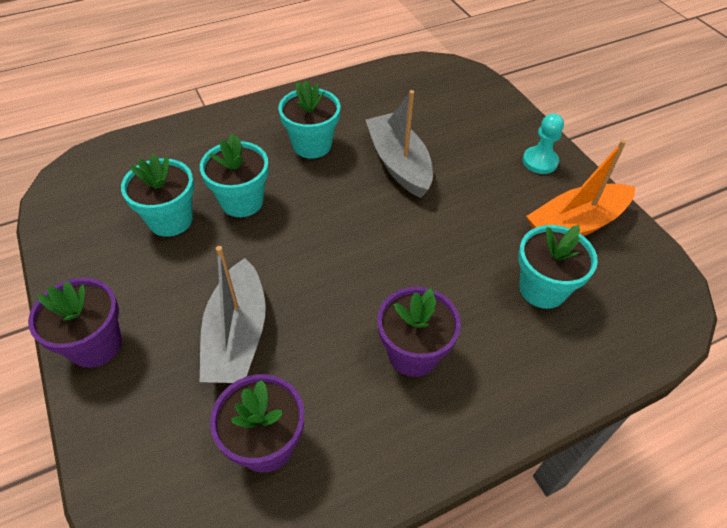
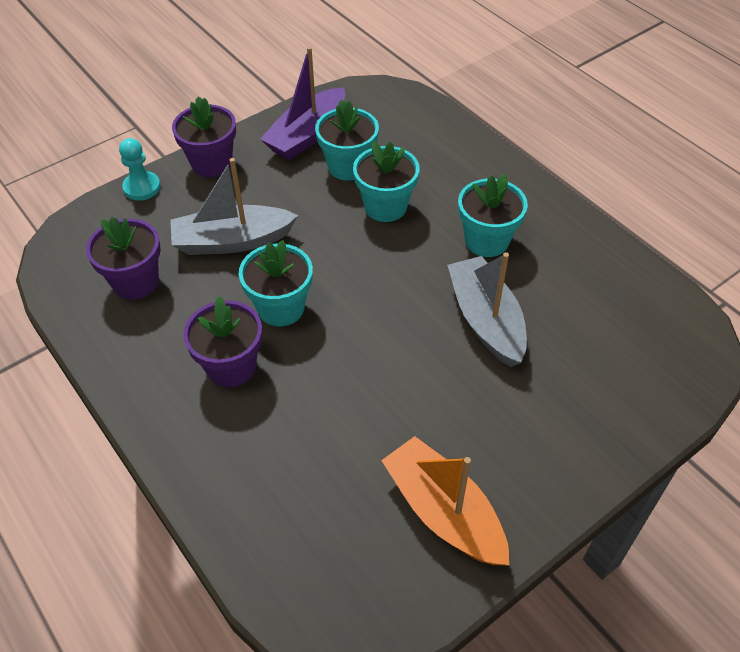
camera: 80 degrees right, 0 degrees up
grey boat [366,90,433,198] -> grey boat turned 75 degrees counterclockwise [447,252,527,367]
turquoise flower pot [518,225,598,309] -> turquoise flower pot moved to [239,240,313,326]
turquoise pawn [523,113,564,174] -> turquoise pawn moved to [119,138,161,201]
none -> purple boat [260,47,345,160]

